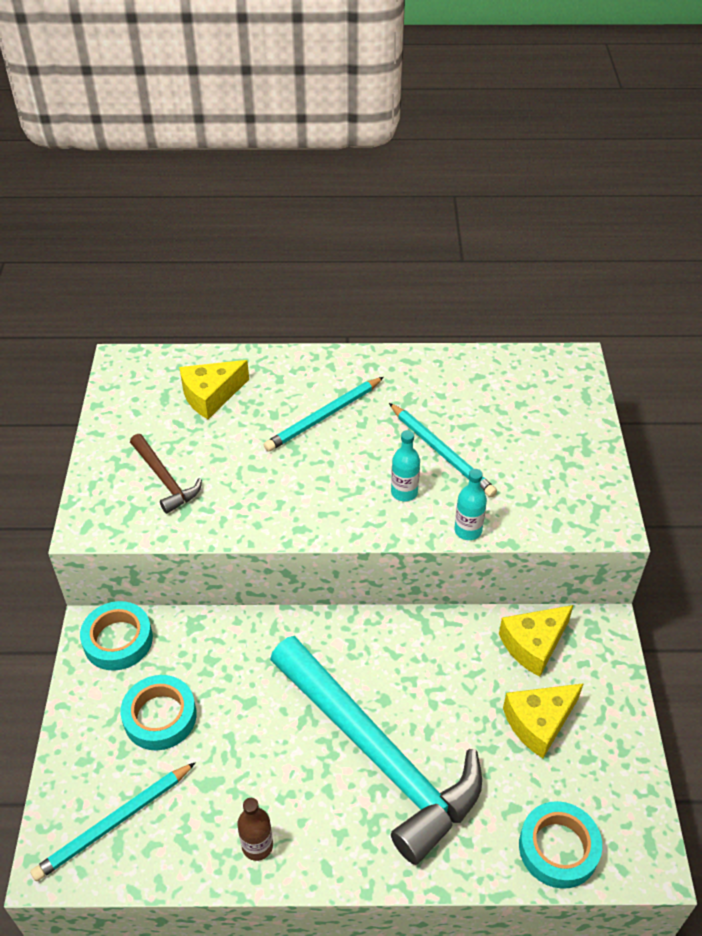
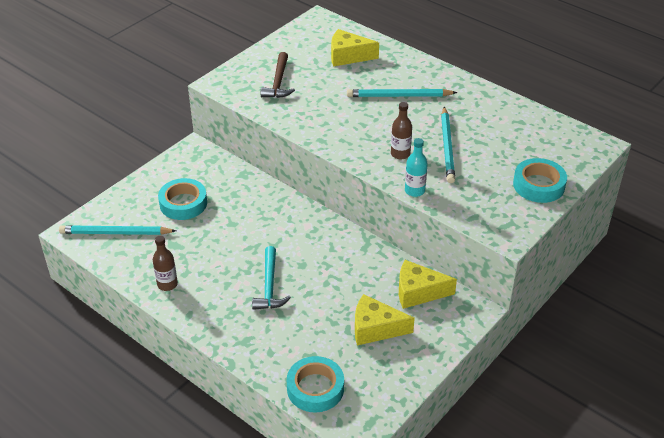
camera: 40 degrees right, 5 degrees down
turquoise tape [80,601,153,671] -> turquoise tape moved to [513,158,567,203]
turquoise hammer [270,636,482,865] -> turquoise hammer [252,246,291,310], size x0.44
turquoise bottle [391,430,420,501] -> brown bottle [391,102,412,159]

